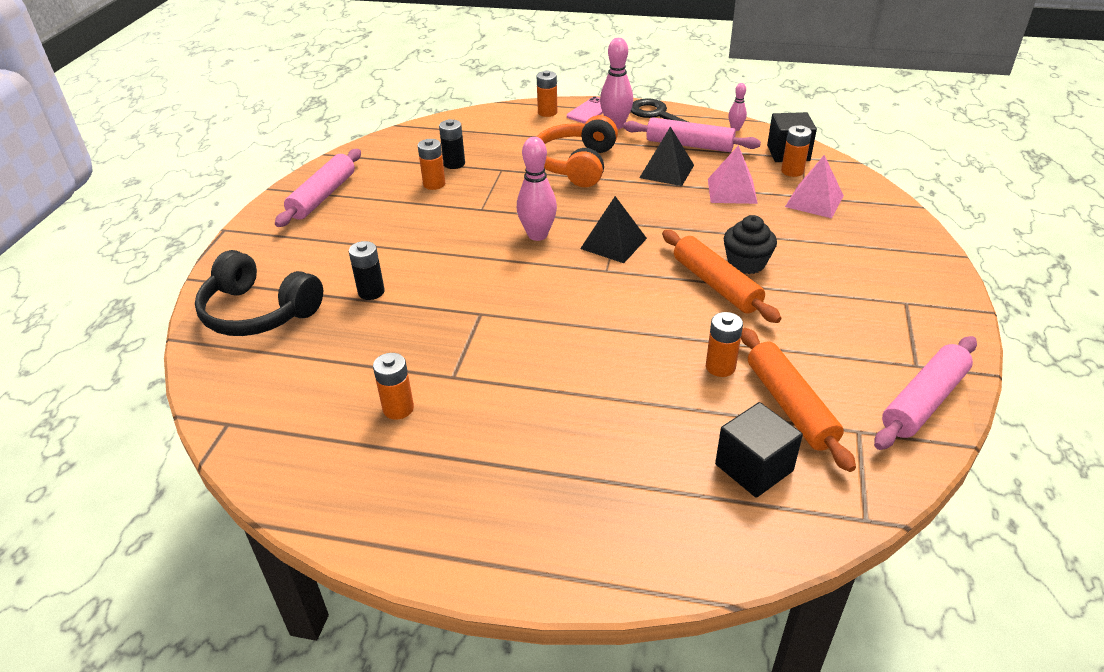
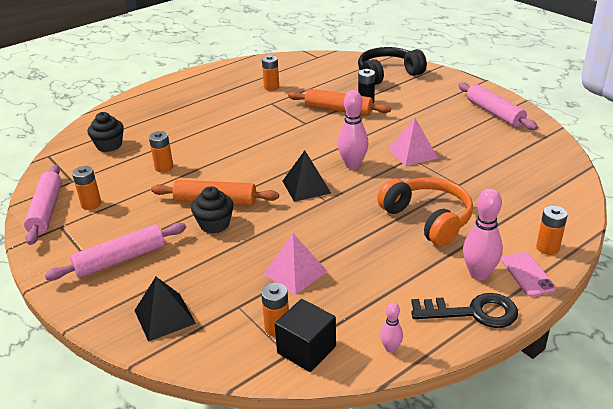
camera: 130 degrees right, 5 degrees down
orange battery [418,139,445,190] -> orange battery moved to [72,166,101,210]
black battery [439,119,465,169] -> none
pink rolling pin [623,118,761,152] -> pink rolling pin moved to [45,223,186,280]
black pyramid [639,127,694,186] -> black pyramid moved to [134,277,196,342]
black cube [715,402,803,498] -> black cupcake [88,112,124,152]
orange rolling pin [741,328,856,472] -> orange rolling pin moved to [288,89,391,116]
pink pyramid [785,155,844,218] -> pink pyramid moved to [389,118,438,167]

